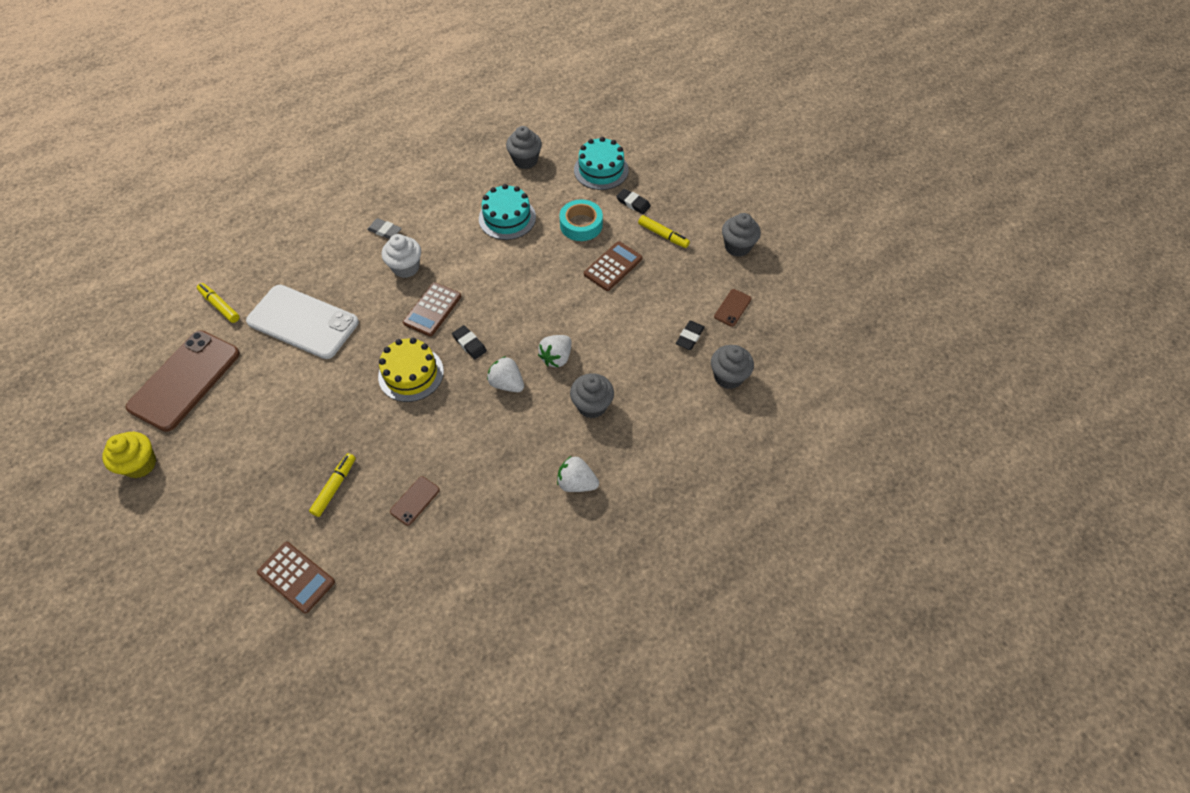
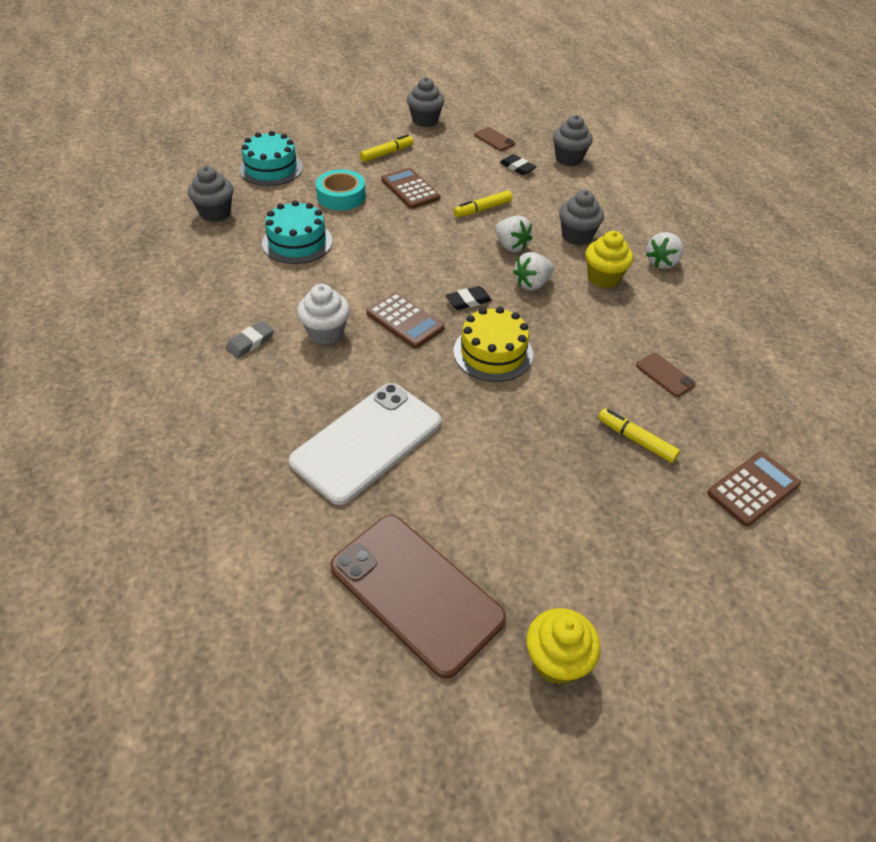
camera: 75 degrees left, 10 degrees down
yellow marker [197,283,239,323] -> yellow marker moved to [453,190,512,217]
black eraser [616,188,651,214] -> none
none -> yellow cupcake [585,231,633,288]

